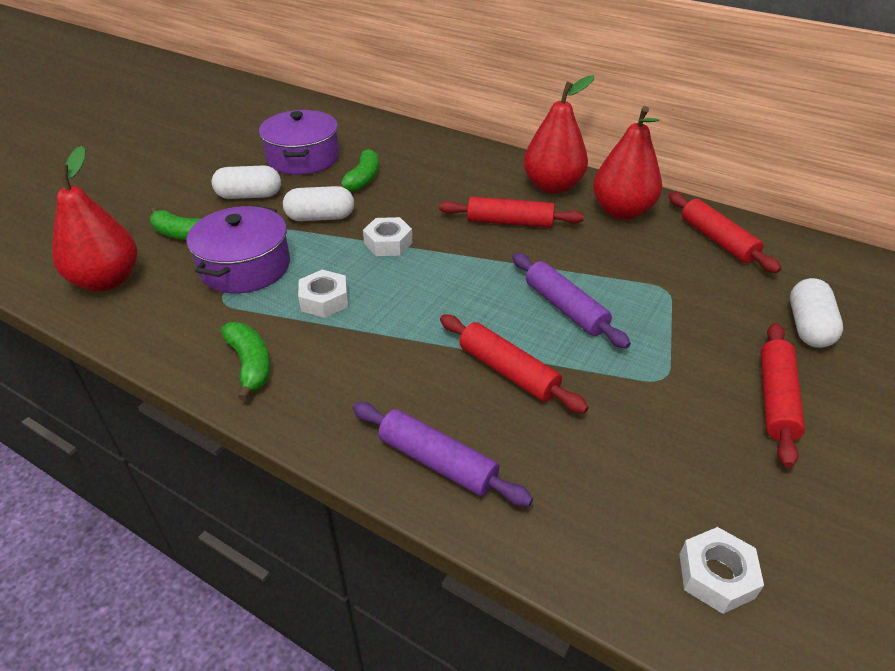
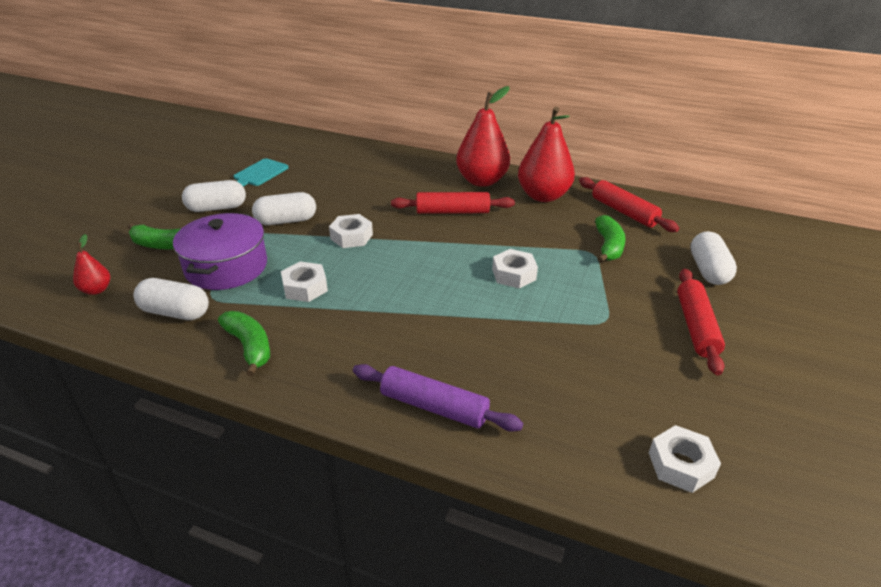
camera: 10 degrees left, 5 degrees down
red pear [52,146,137,291] -> red pear [73,234,110,295], size x0.47
purple pot [259,110,339,175] -> turquoise cutting board [234,158,289,187]
green banana [333,149,379,192] -> green banana moved to [595,215,626,263]
red rolling pin [440,315,588,413] -> none
purple rolling pin [512,253,631,349] -> white nut [492,249,538,289]
none -> white capsule [133,278,209,320]

